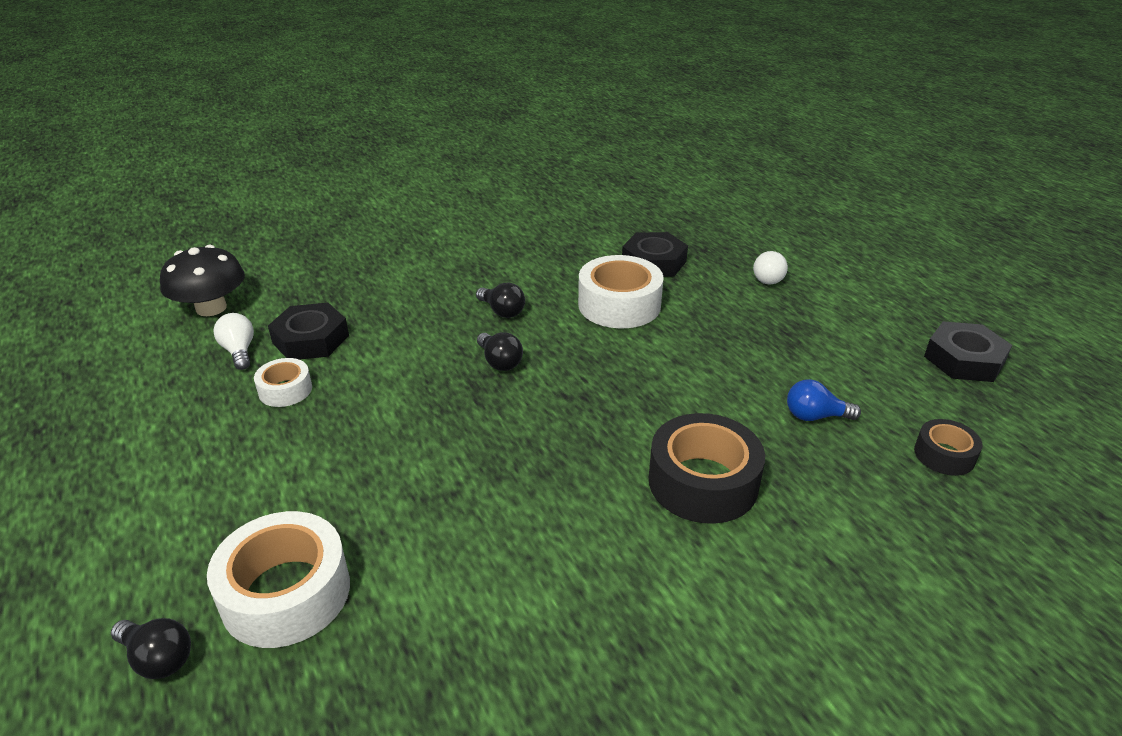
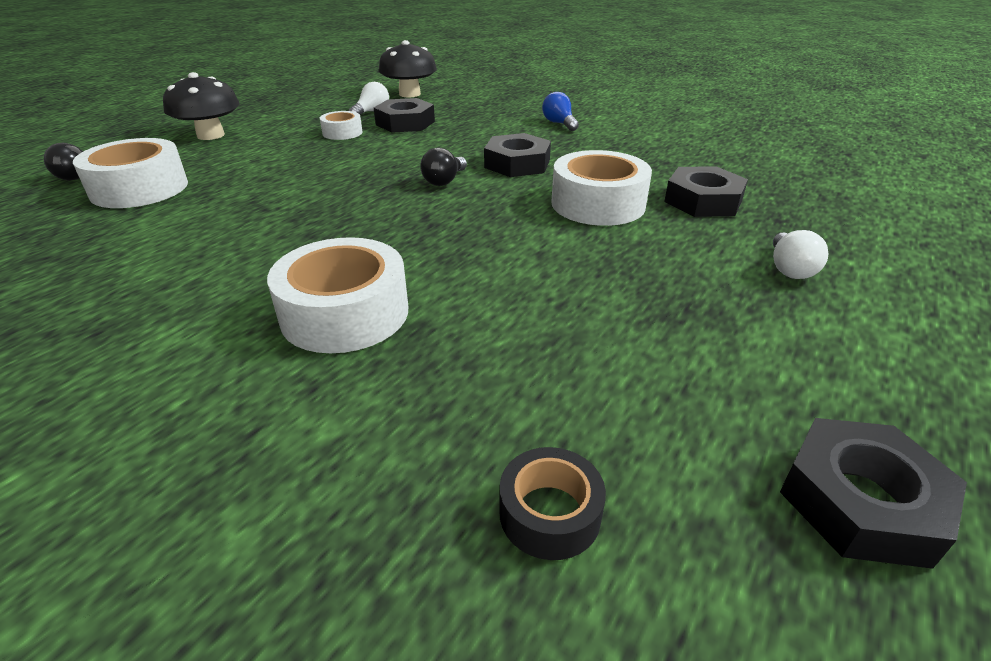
camera: 60 degrees right, 0 degrees up
black light bulb [476,282,525,318] -> black nut [484,133,551,177]
black tape [649,413,765,524] -> white tape [267,237,408,353]
white light bulb [753,251,788,284] -> white light bulb turned 60 degrees counterclockwise [773,230,828,279]
blue light bulb [787,379,861,421] -> blue light bulb moved to [542,92,579,131]
none -> black mushroom [163,72,240,140]

